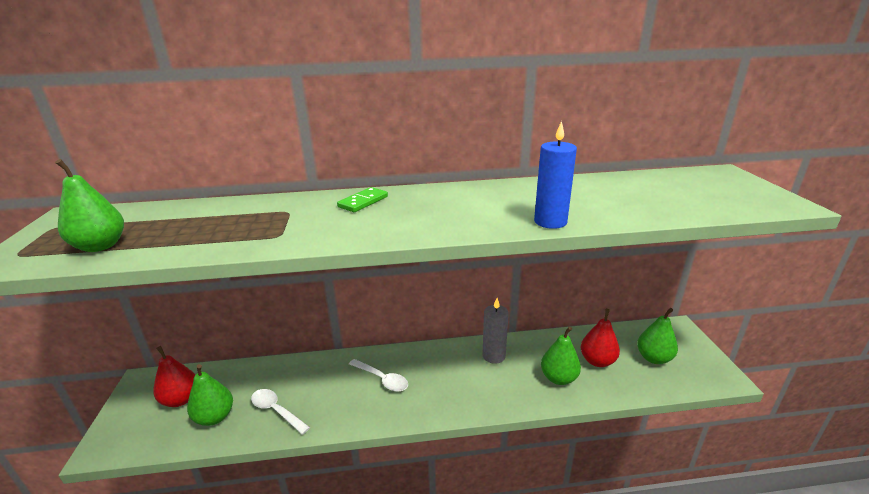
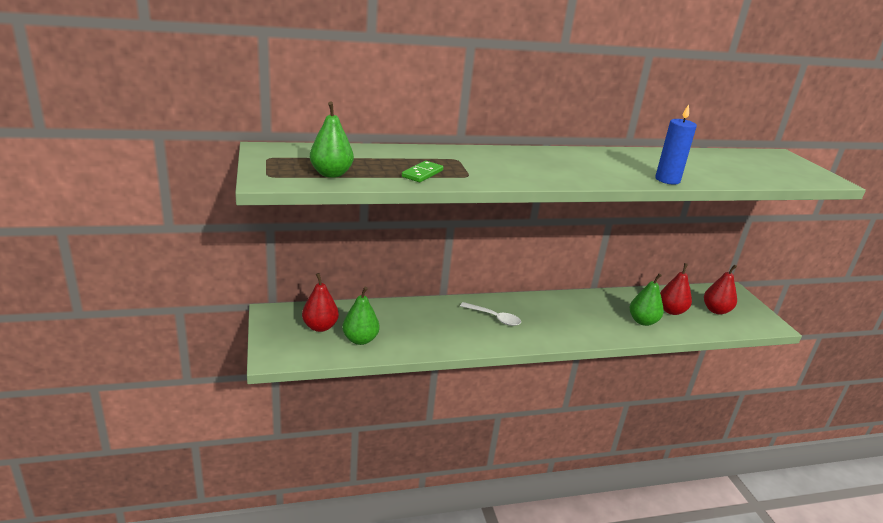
camera: 10 degrees left, 0 degrees up
white spoon [251,389,310,435] -> none
green domino [337,187,388,212] -> green domino moved to [402,161,443,182]
grey candle [483,298,509,364] -> none
green pear [637,308,678,364] -> red pear [704,264,737,315]

